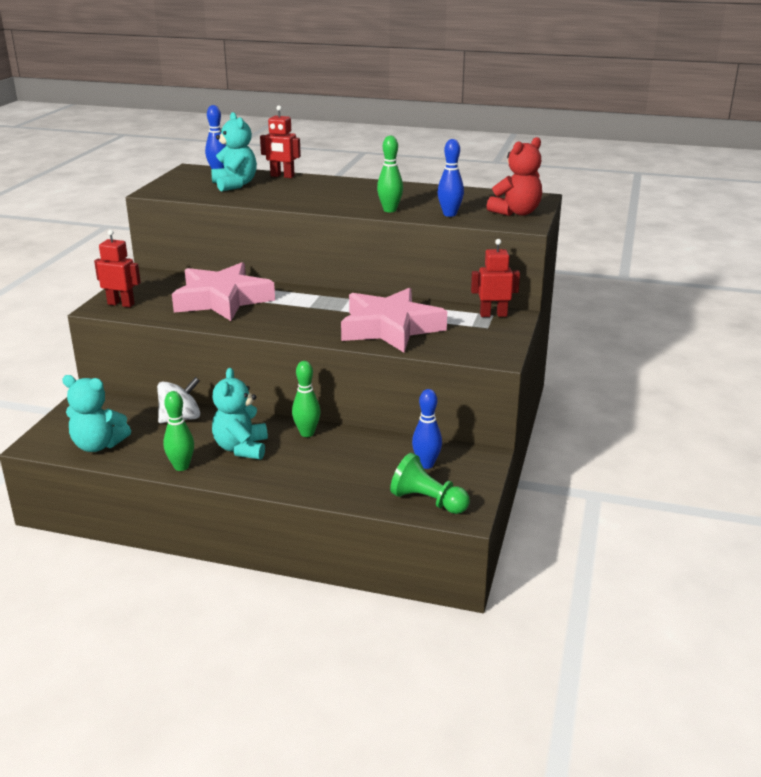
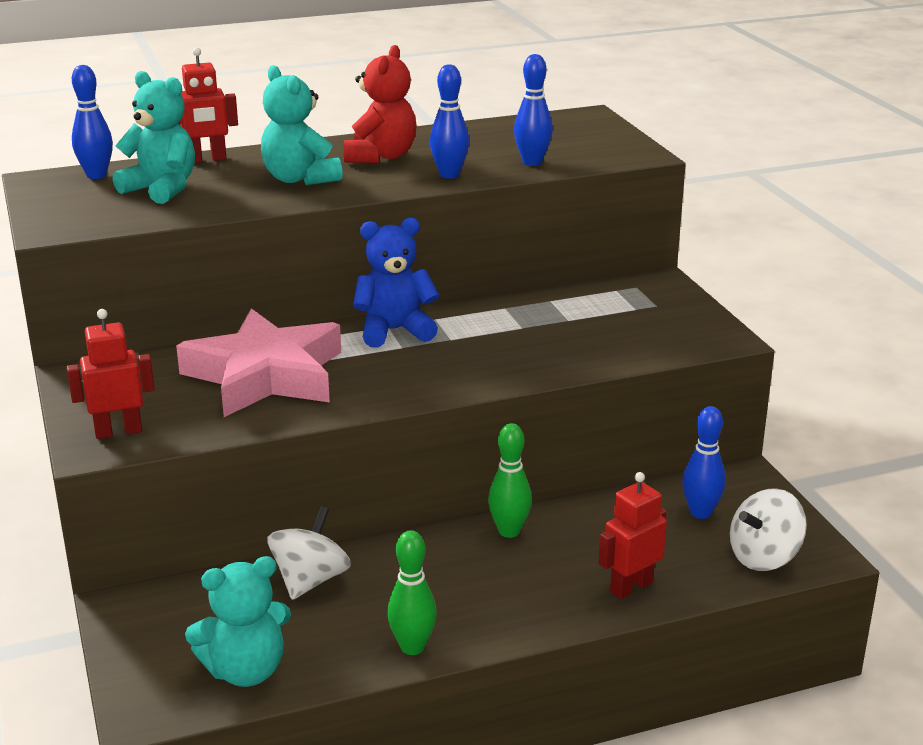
camera: 35 degrees left, 0 degrees up
turquoise teddy bear [212,368,268,460] -> turquoise teddy bear moved to [261,65,343,185]
pink star [341,288,447,352] -> none
green bowling pin [377,135,403,212] -> blue bowling pin [430,64,469,179]
green pawn [390,453,470,514] -> white spinning top [730,488,807,571]
red robot [471,239,520,317] -> red robot moved to [599,472,667,599]
red teddy bear [487,137,542,216] -> red teddy bear moved to [344,45,417,163]
none -> blue teddy bear [353,217,439,347]

